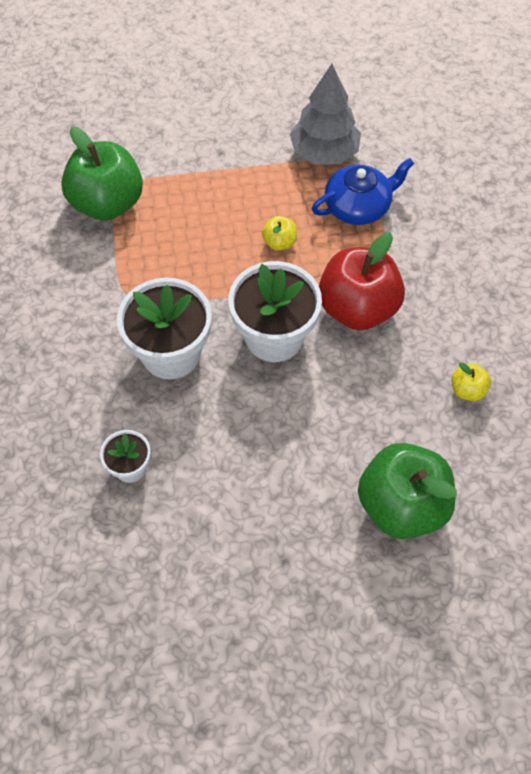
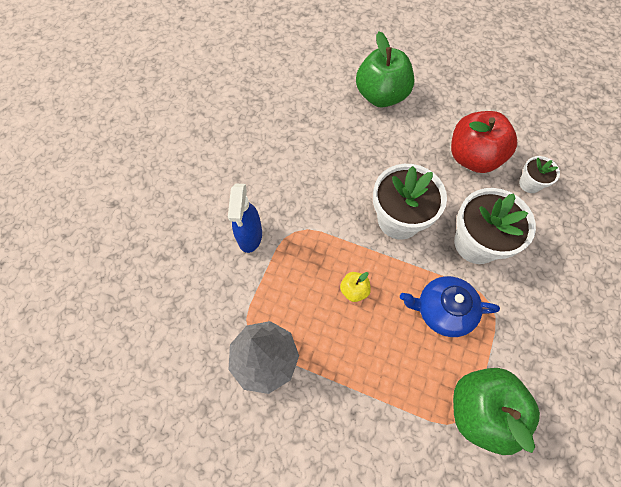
camera: 150 degrees left, 5 degrees up
blue teapot [312,158,414,225] -> blue teapot moved to [400,276,500,337]
red apple [319,232,405,330] -> red apple moved to [451,111,517,173]
yellow apple [452,362,491,401] -> none
none -> blue spray bottle [228,183,262,253]

